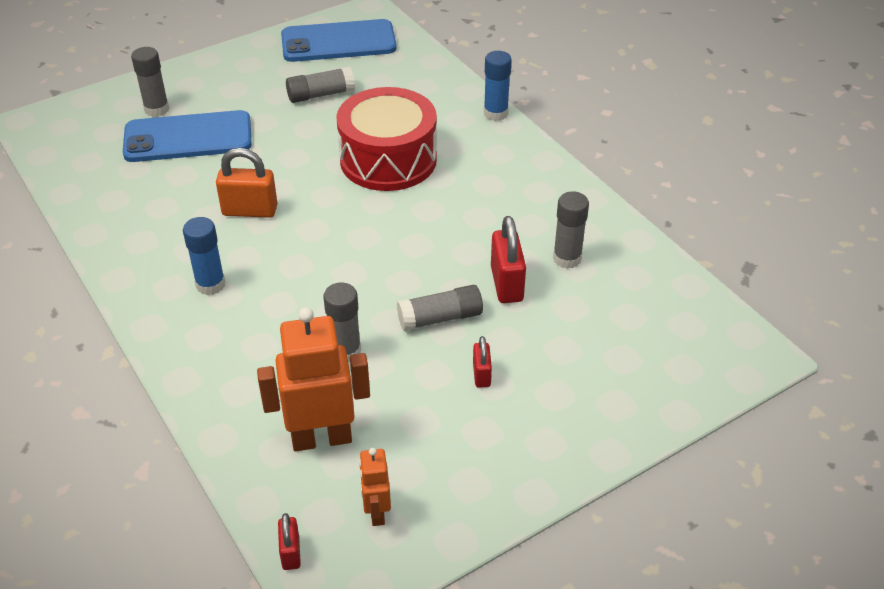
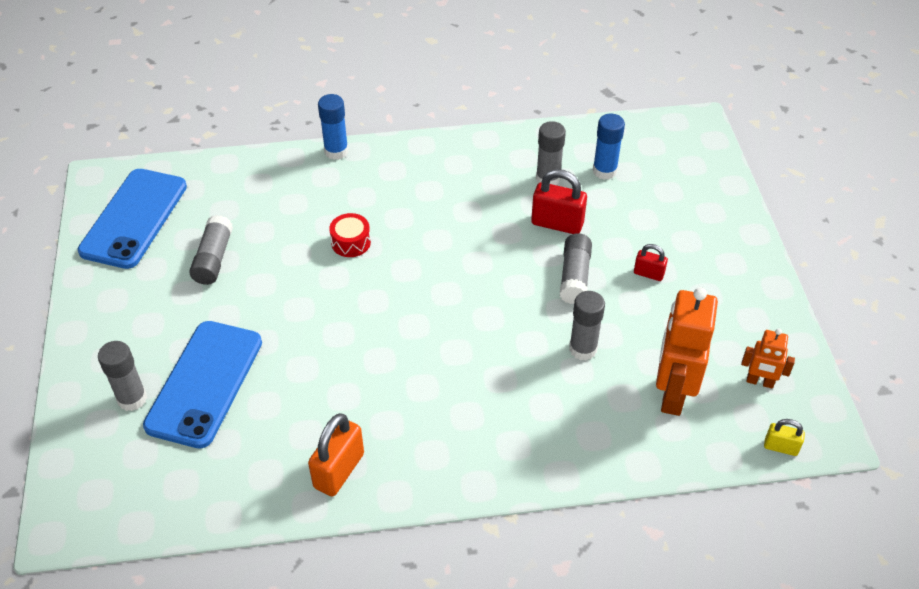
camera: 65 degrees left, 5 degrees up
blue glue stick [183,217,225,295] -> blue glue stick moved to [593,114,625,180]
orange padlock [216,148,278,218] -> orange padlock moved to [308,413,364,497]
red padlock [278,513,301,570] -> yellow padlock [764,419,805,456]
red drum [336,87,437,191] -> red drum [329,213,371,257], size x0.41

